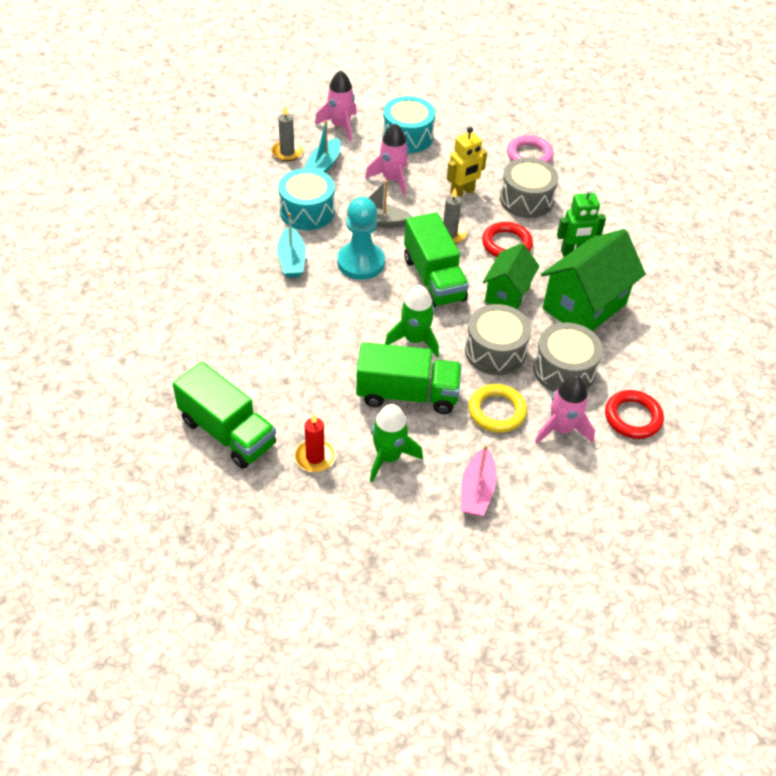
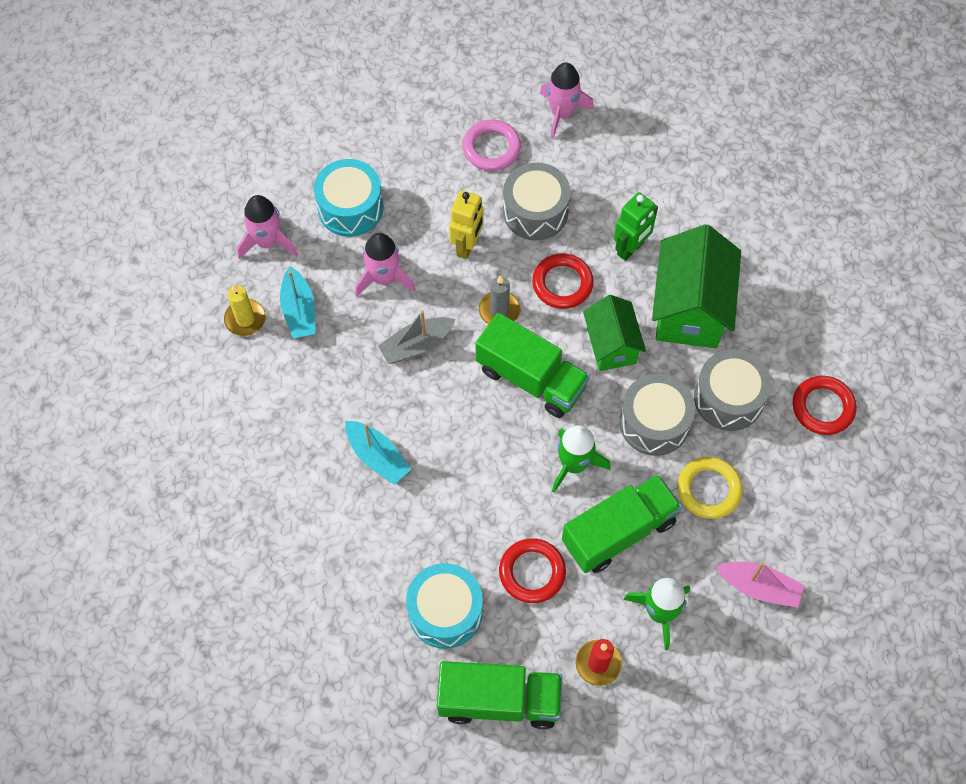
camera: 35 degrees left, 15 degrees up
grey candle [271,106,303,161] -> yellow candle [224,284,266,336]
turquoise drum [278,168,335,230] -> turquoise drum moved to [406,563,483,649]
turquoise pawn [337,197,385,280] -> none
pink boat [461,444,497,516] -> pink boat turned 45 degrees counterclockwise [716,562,804,608]
pink rocket [535,376,595,444] -> pink rocket moved to [540,62,594,140]
none -> red ring [499,538,566,603]

